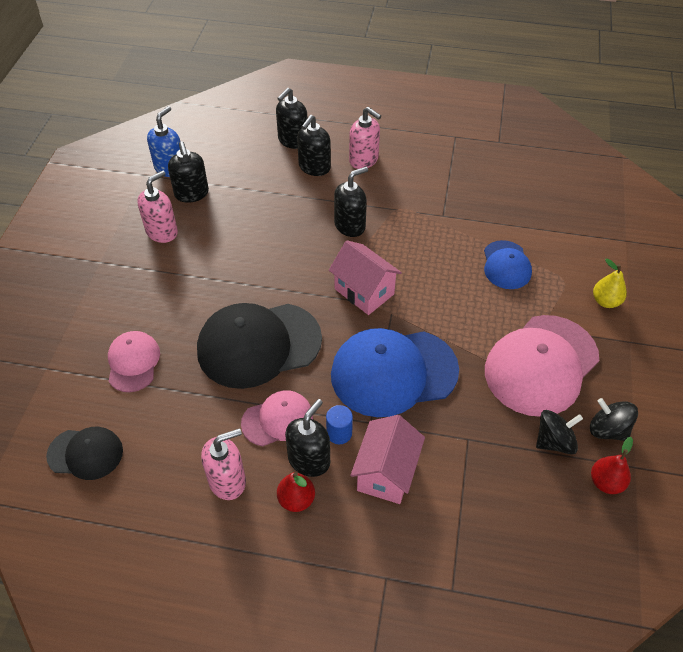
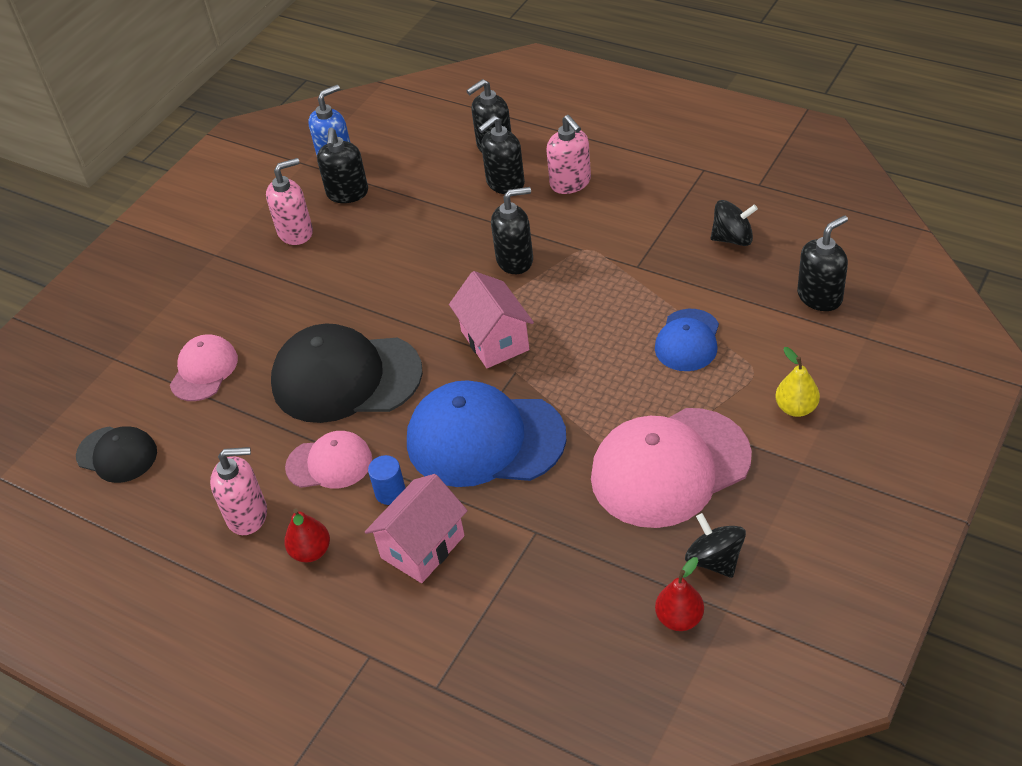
camera: 25 degrees right, 5 degrees down
black soap dispenser [285,399,330,477] -> black soap dispenser moved to [797,215,848,311]
black spinning top [536,410,583,454] -> black spinning top moved to [711,200,758,246]

